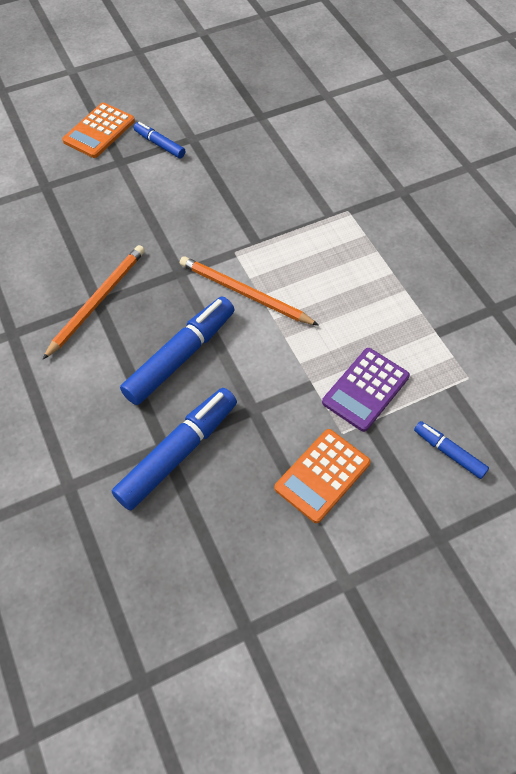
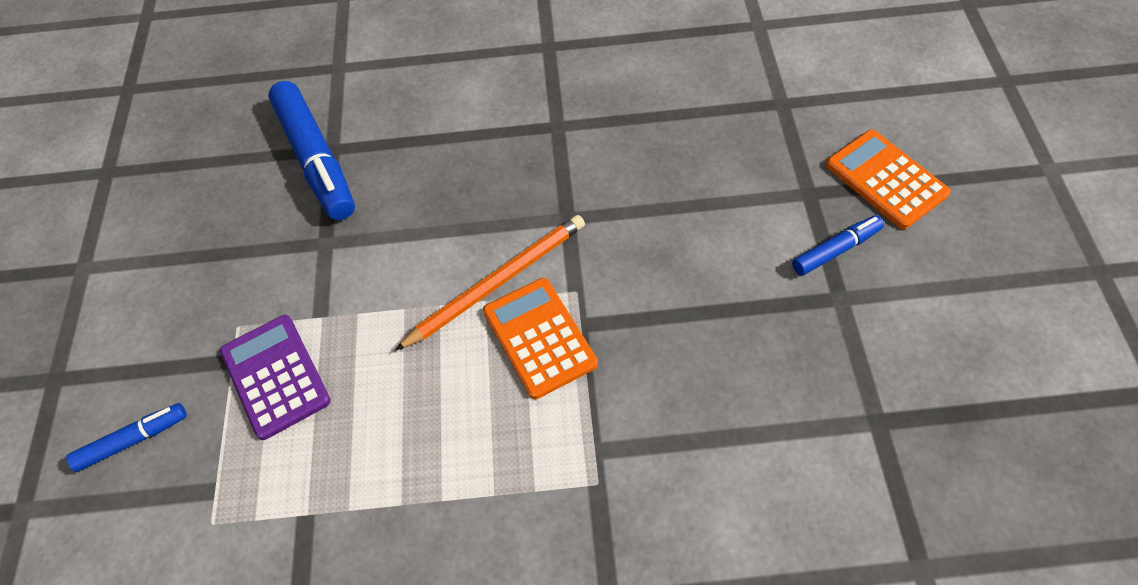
camera: 115 degrees right, 0 degrees up
orange pencil [42,245,145,360] -> none
blue marker [120,296,235,405] -> none
orange calculator [274,429,371,523] -> orange calculator moved to [483,278,598,399]

